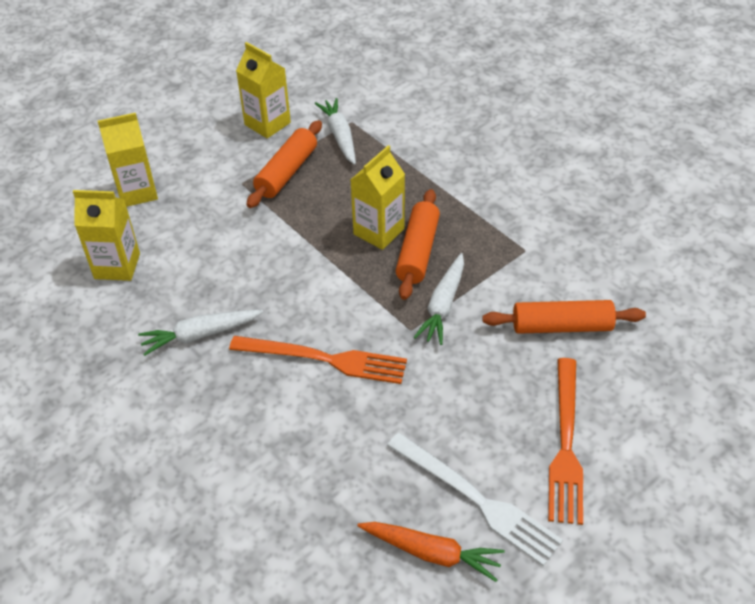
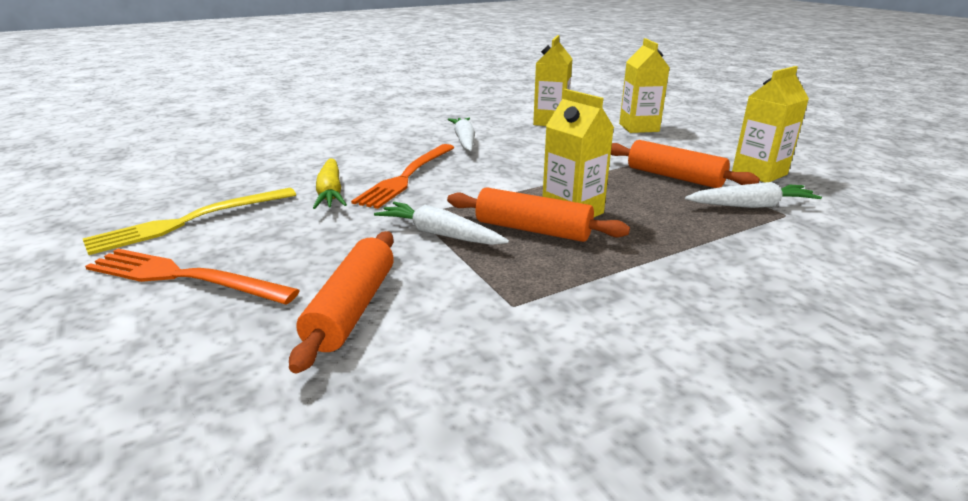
camera: 100 degrees right, 20 degrees down
orange carrot [357,522,505,582] -> none
white fork [387,433,563,566] -> yellow fork [83,188,296,255]
none -> yellow carrot [313,158,347,209]

